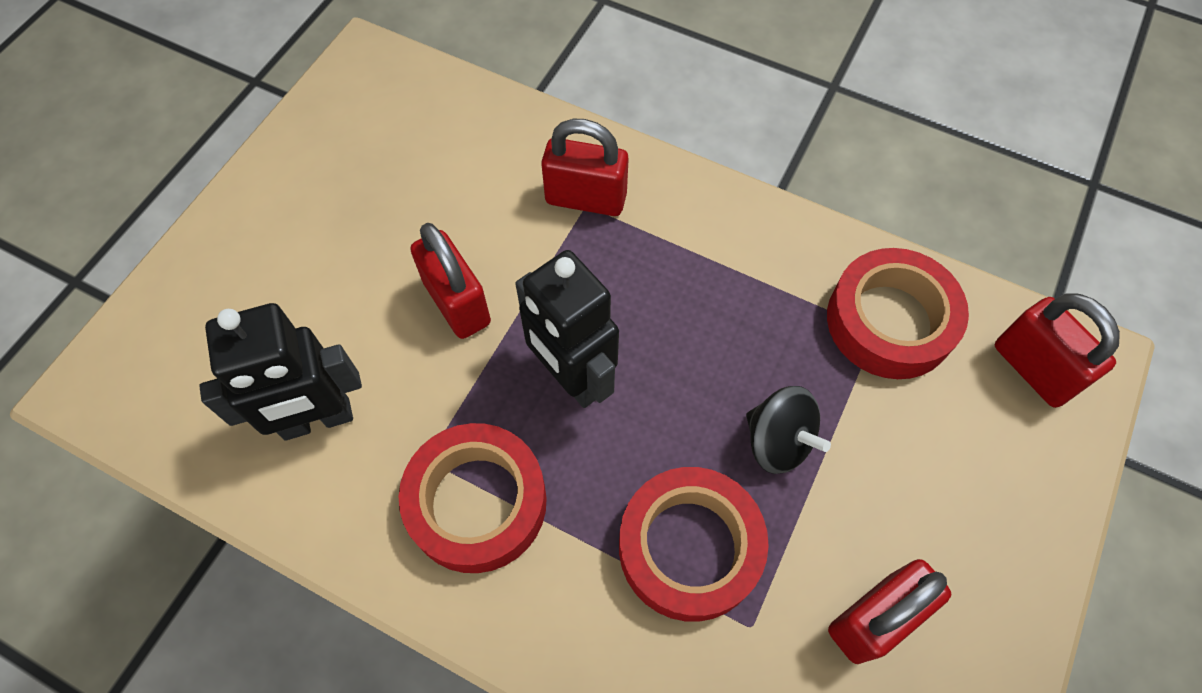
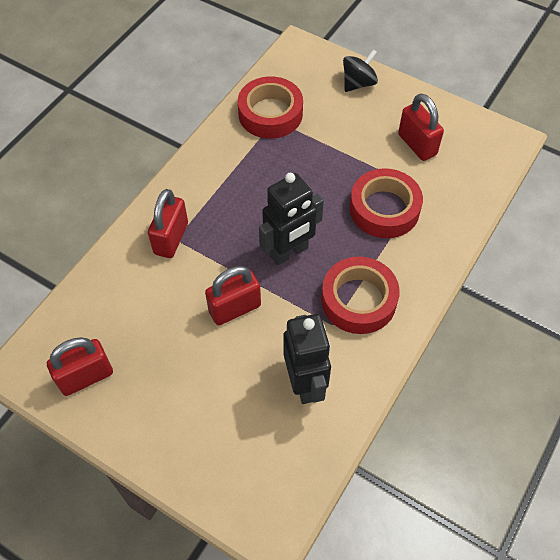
camera: 85 degrees left, 5 degrees down
black spinning top [746,386,831,474] -> black spinning top moved to [343,49,378,92]
red padlock [995,294,1120,408] -> red padlock moved to [47,337,113,396]

